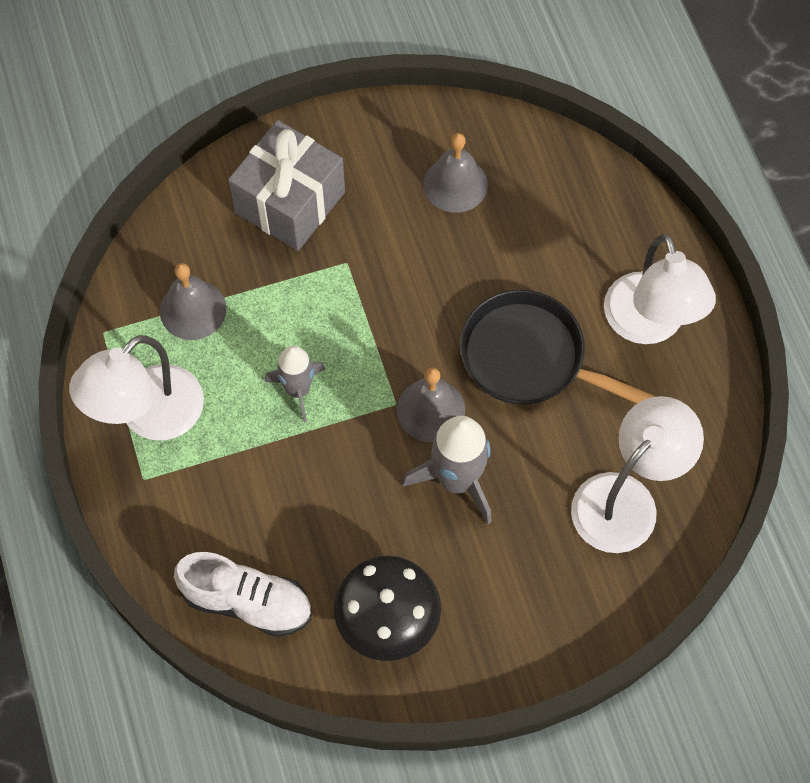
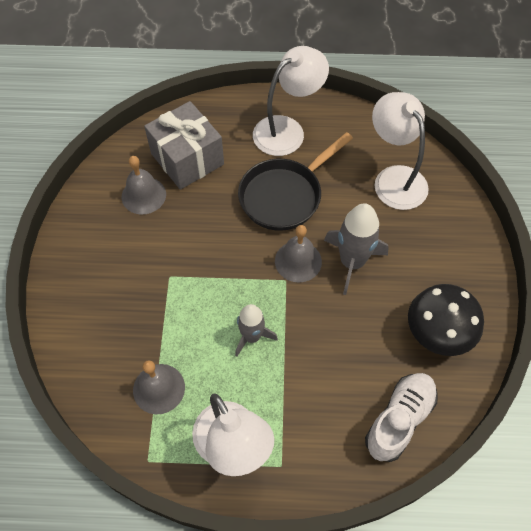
camera: 70 degrees left, 5 degrees down
grey gift [228,120,345,251] -> grey gift moved to [144,101,224,190]
white lamp [604,234,716,344] -> white lamp turned 45 degrees counterclockwise [253,46,329,156]

